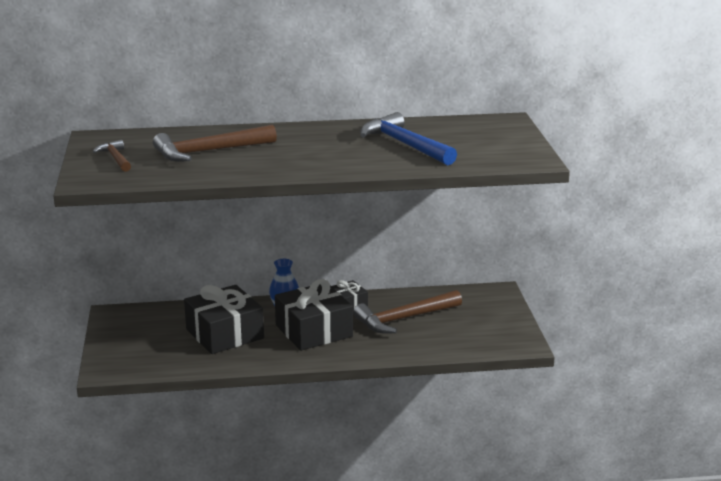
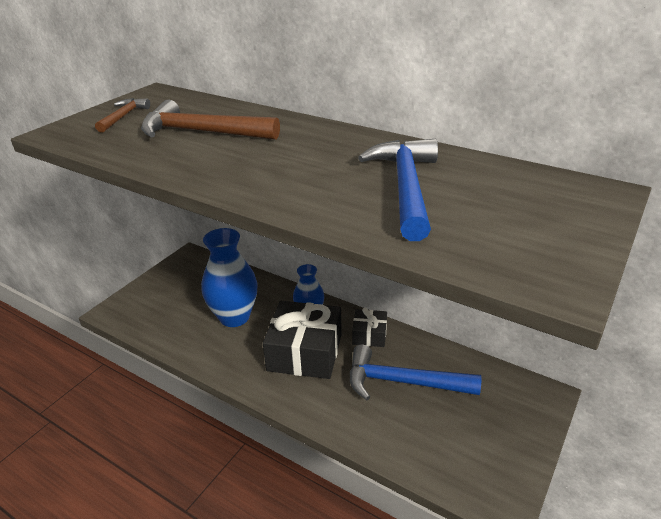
camera: 40 degrees right, 10 degrees up
black gift [184,285,264,354] -> blue vase [201,228,258,327]
brown hammer [353,290,462,333] -> blue hammer [350,345,481,400]

